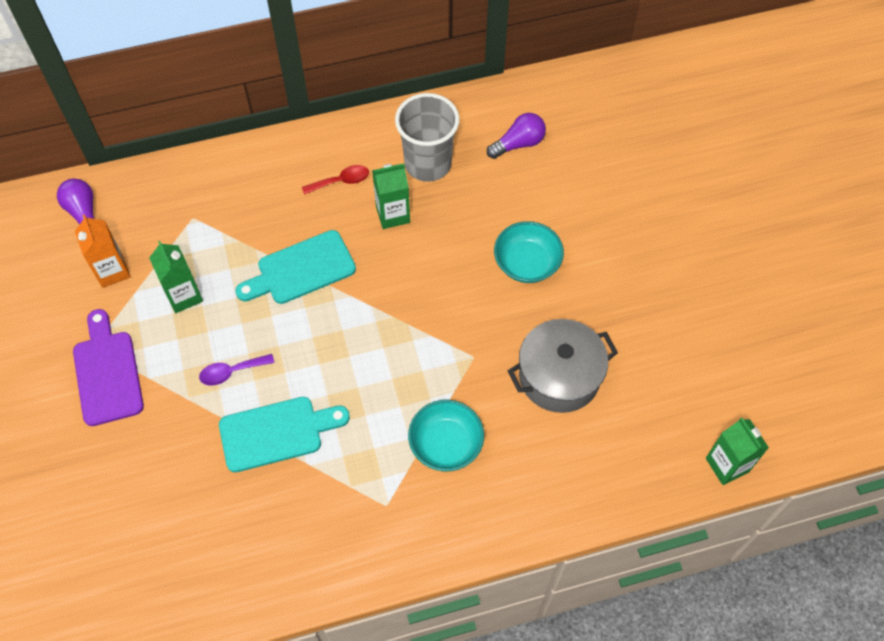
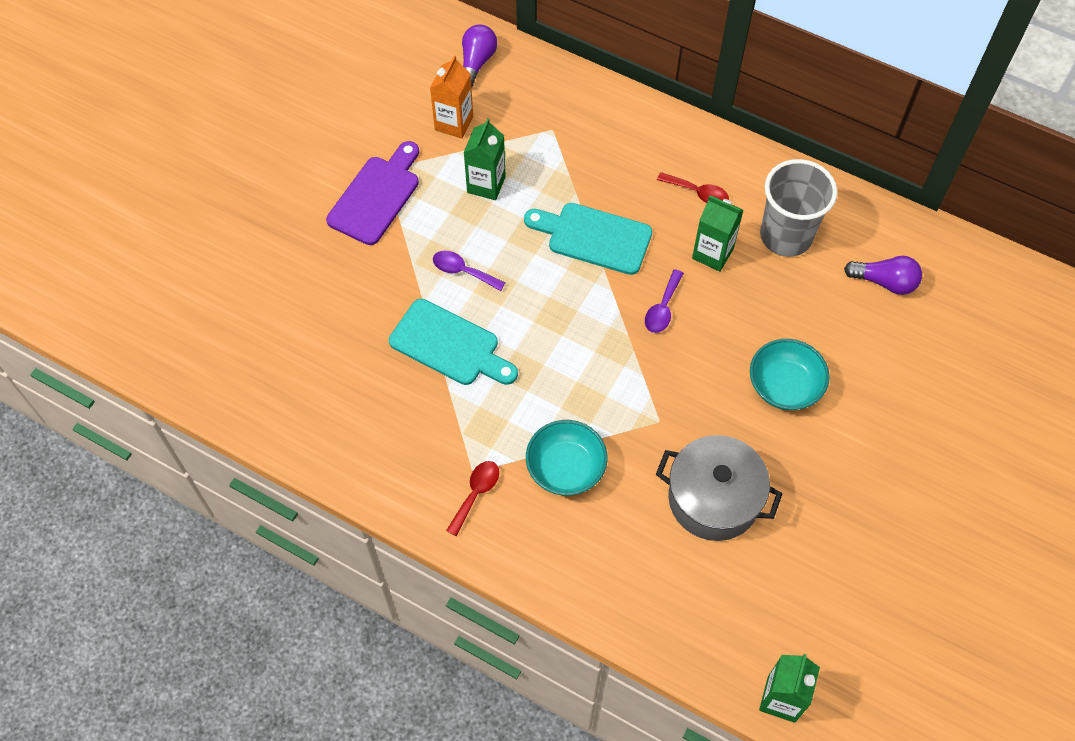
camera: 45 degrees right, 0 degrees up
none -> red spoon [446,461,499,536]
none -> purple spoon [645,269,684,333]

